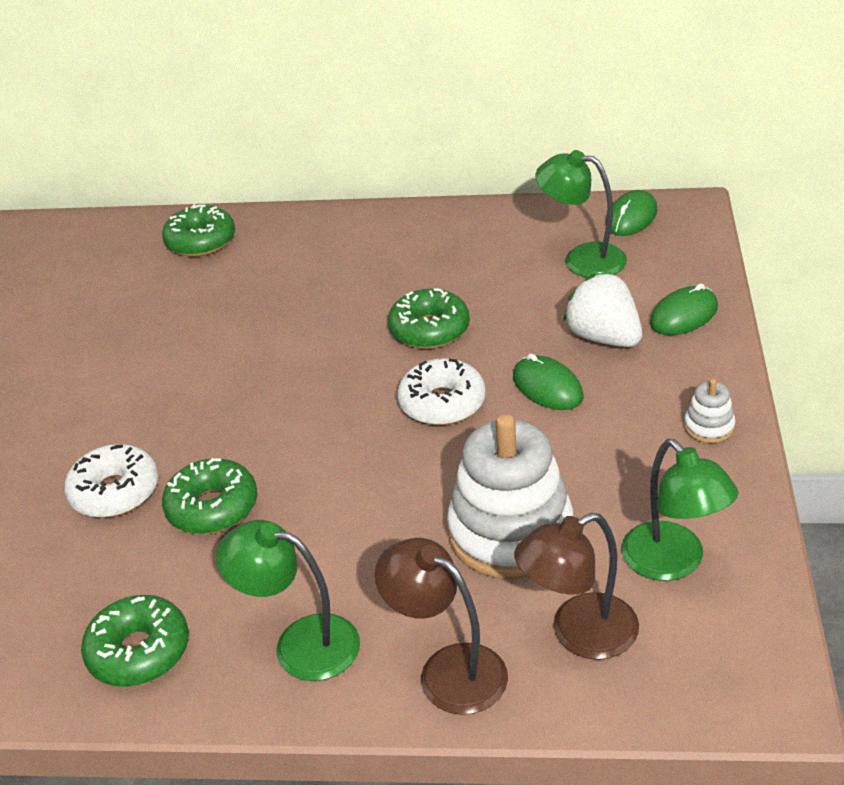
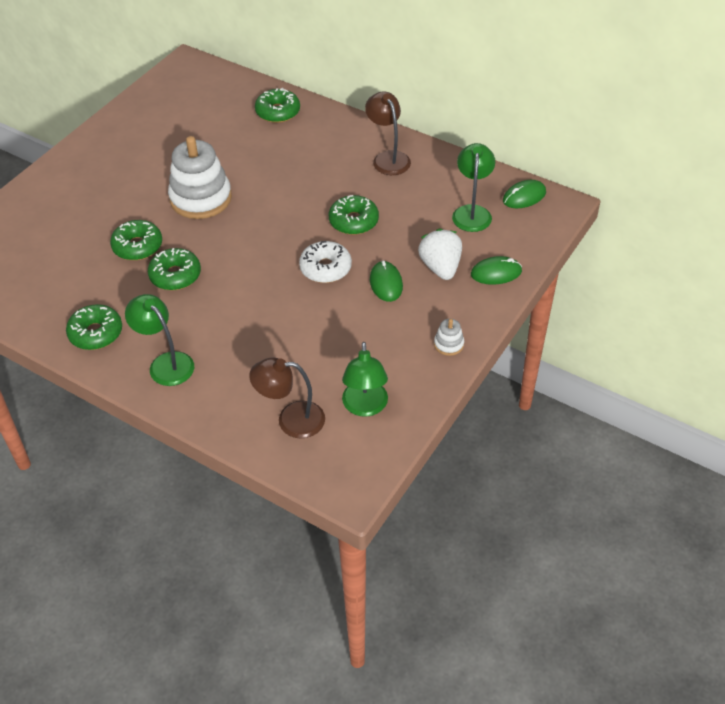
camera: 25 degrees right, 10 degrees up
white donut [64,444,159,518] -> green donut [110,220,162,260]
brown lamp [375,538,508,715] -> brown lamp moved to [365,92,411,175]
white stacking toy [447,414,574,579] -> white stacking toy moved to [168,136,232,219]
green lamp [536,150,627,277] -> green lamp turned 45 degrees clockwise [452,143,495,232]

